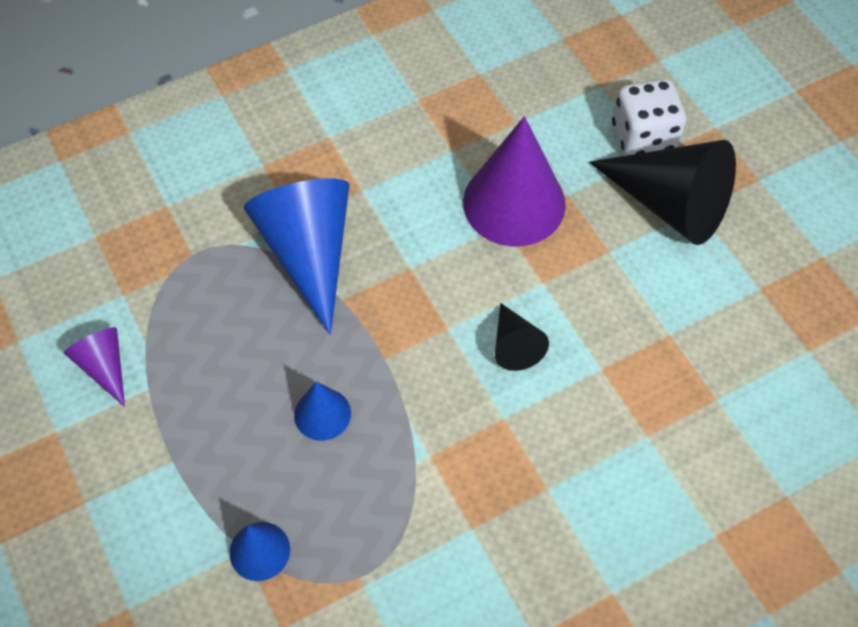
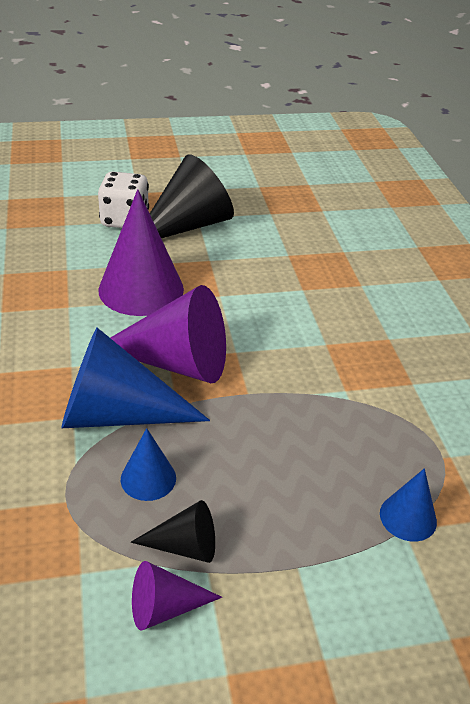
camera: 75 degrees left, 20 degrees down
blue cone [294,382,351,441] -> blue cone moved to [121,428,176,501]
black cone [495,303,549,371] -> black cone moved to [131,500,215,563]
none -> purple cone [110,285,226,383]

